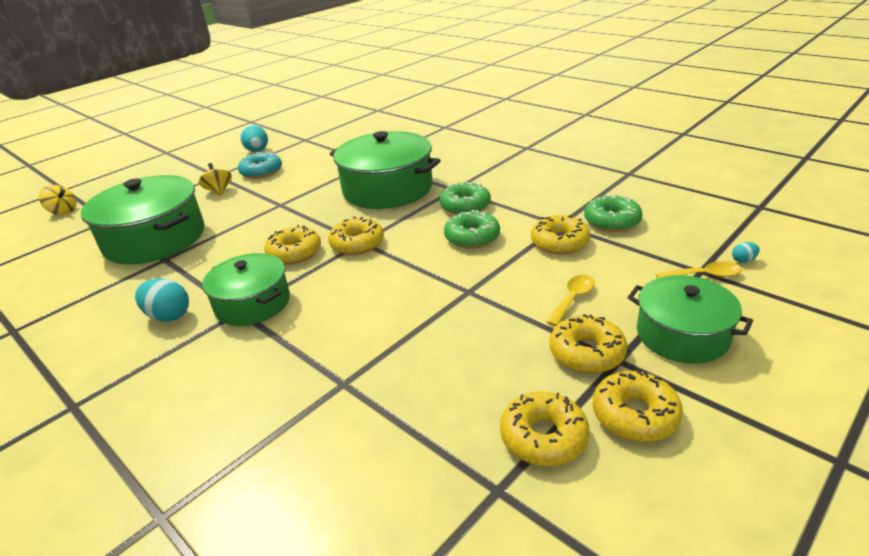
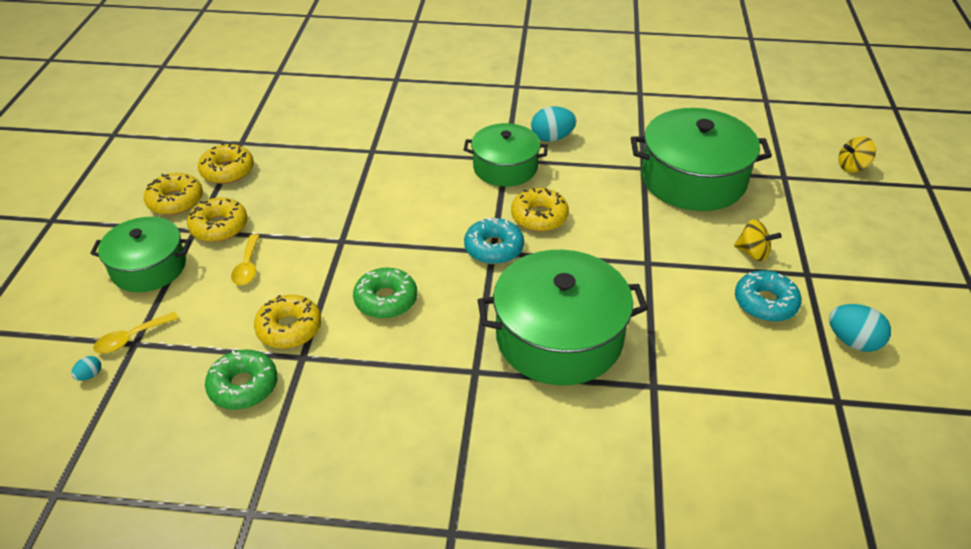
camera: 140 degrees right, 10 degrees up
yellow donut [328,216,384,255] -> turquoise donut [464,217,524,264]
green donut [440,182,491,215] -> none

